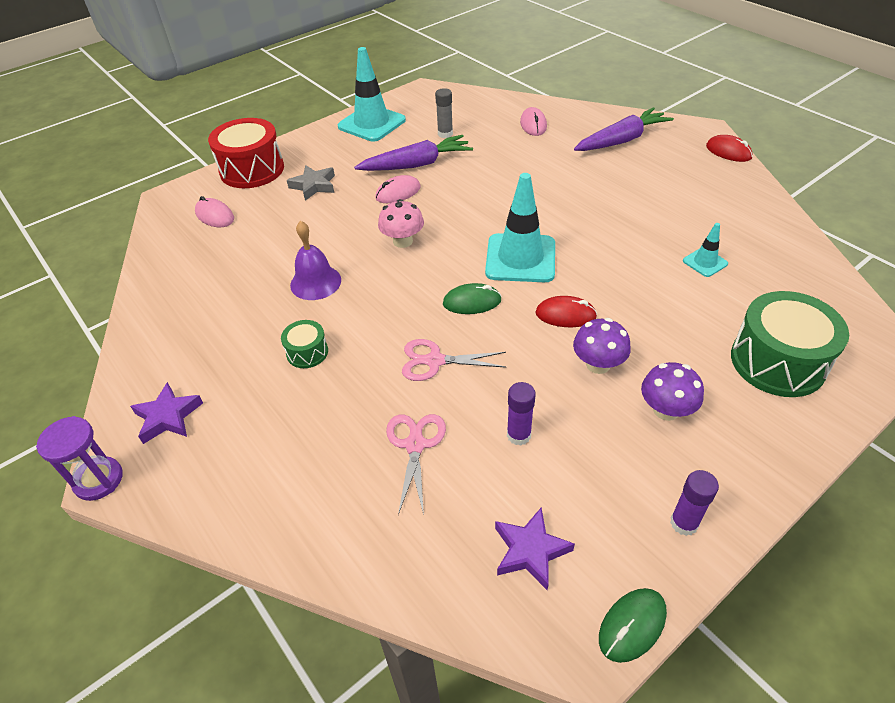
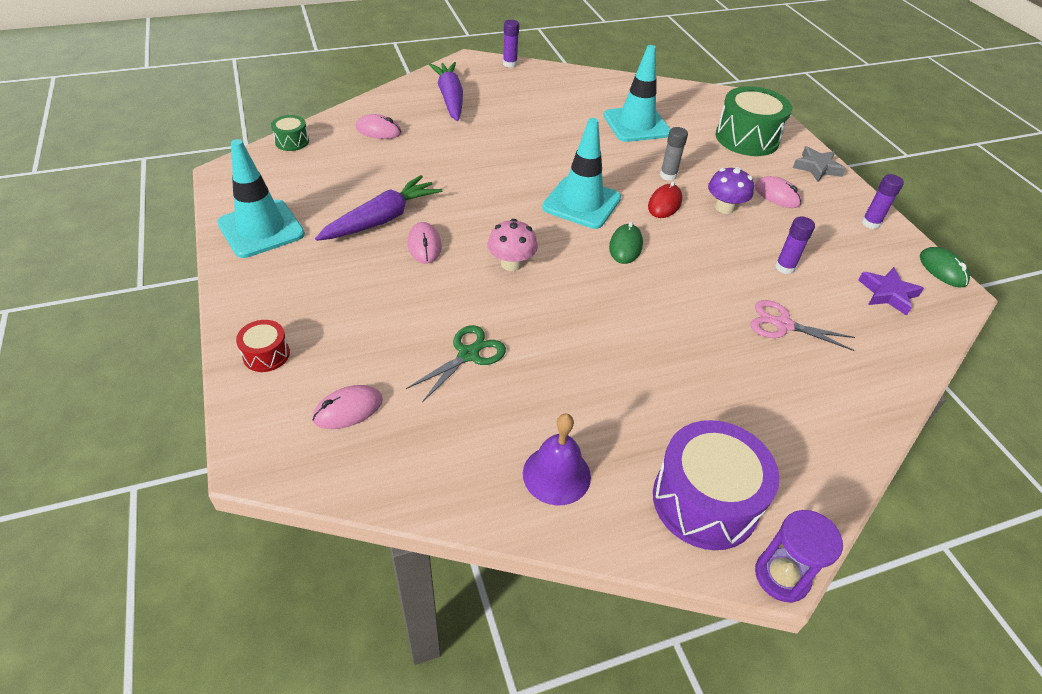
camera: 75 degrees left, 0 degrees up
purple star [130,382,203,444] -> purple drum [653,420,779,550]
red drum [208,118,284,188] -> red drum [236,320,290,372], size x0.49
green drum [281,320,328,368] -> green drum moved to [271,115,309,151]
grey star [287,165,335,201] -> grey star moved to [793,146,846,182]
purple bell [290,221,341,300] -> purple bell moved to [523,414,591,505]
purple carrot [354,135,473,171] -> purple carrot turned 45 degrees clockwise [315,175,442,241]
pink scissors [402,339,507,381] -> none
grey glue stick [435,88,453,138] -> grey glue stick moved to [660,127,688,181]
purple mushroom [641,362,704,421] -> pink mouse [755,176,802,208]
turquoise traffic cone [683,223,728,277] -> turquoise traffic cone [603,45,670,142], size x2.07
red mouse [706,135,753,162] -> purple glue stick [503,20,519,67]
none -> green scissors [406,325,506,402]

